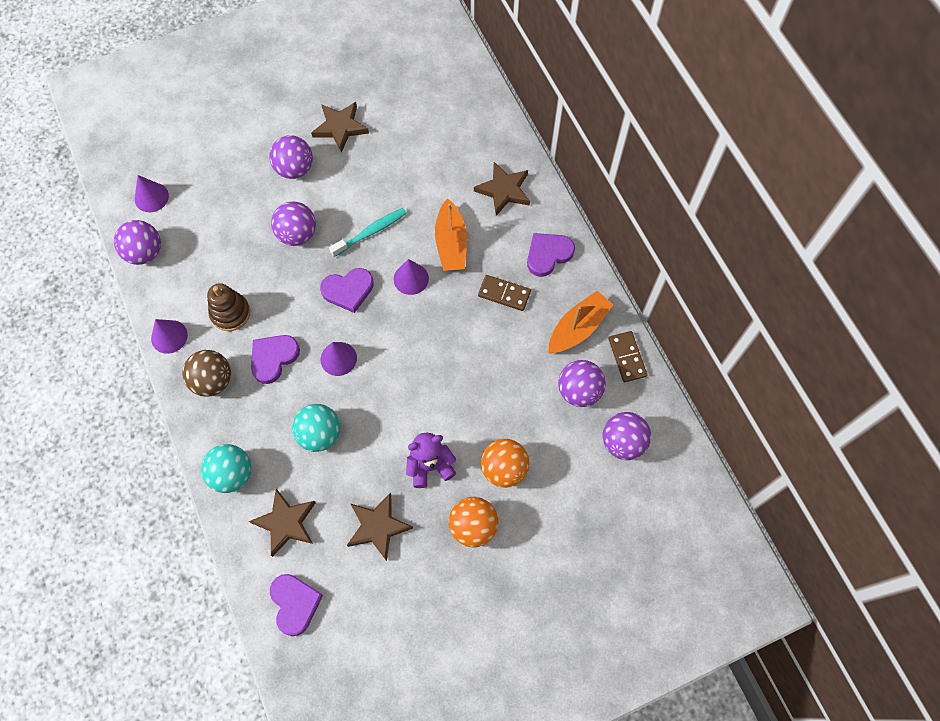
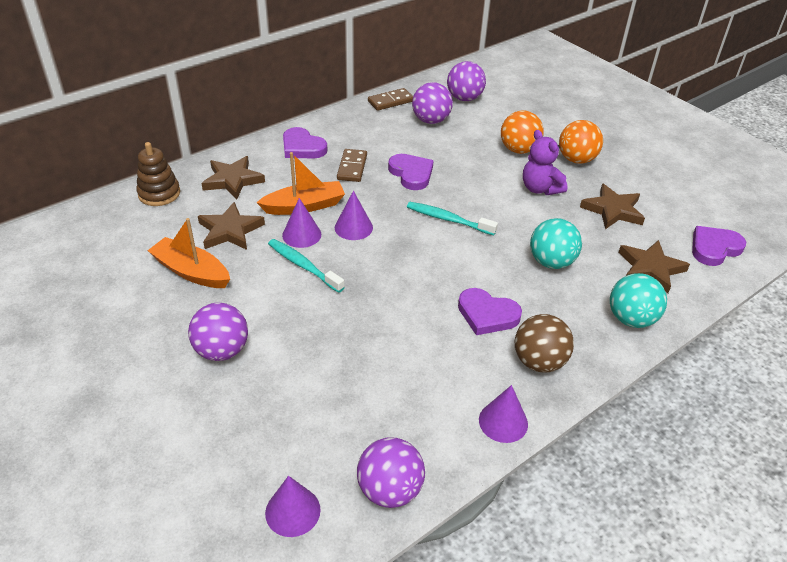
camera: 105 degrees left, 25 degrees down
brown stacking toy [207,283,250,331] -> brown stacking toy moved to [136,142,180,206]
purple ball [271,202,316,246] -> none
brown star [311,102,369,153] -> brown star moved to [198,202,265,250]
purple heart [320,268,374,313] -> purple heart moved to [388,154,434,190]
purple cone [321,342,357,376] -> purple cone moved to [282,198,321,248]
orange boat [548,291,613,353] -> orange boat moved to [147,218,230,288]
none -> turquoise toothbrush [407,202,498,235]

